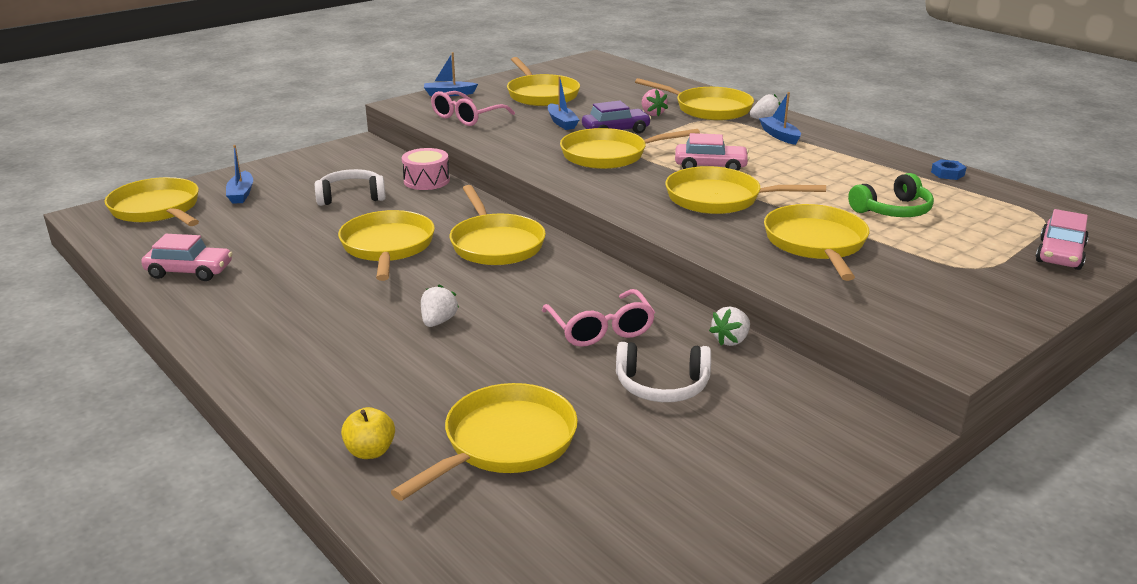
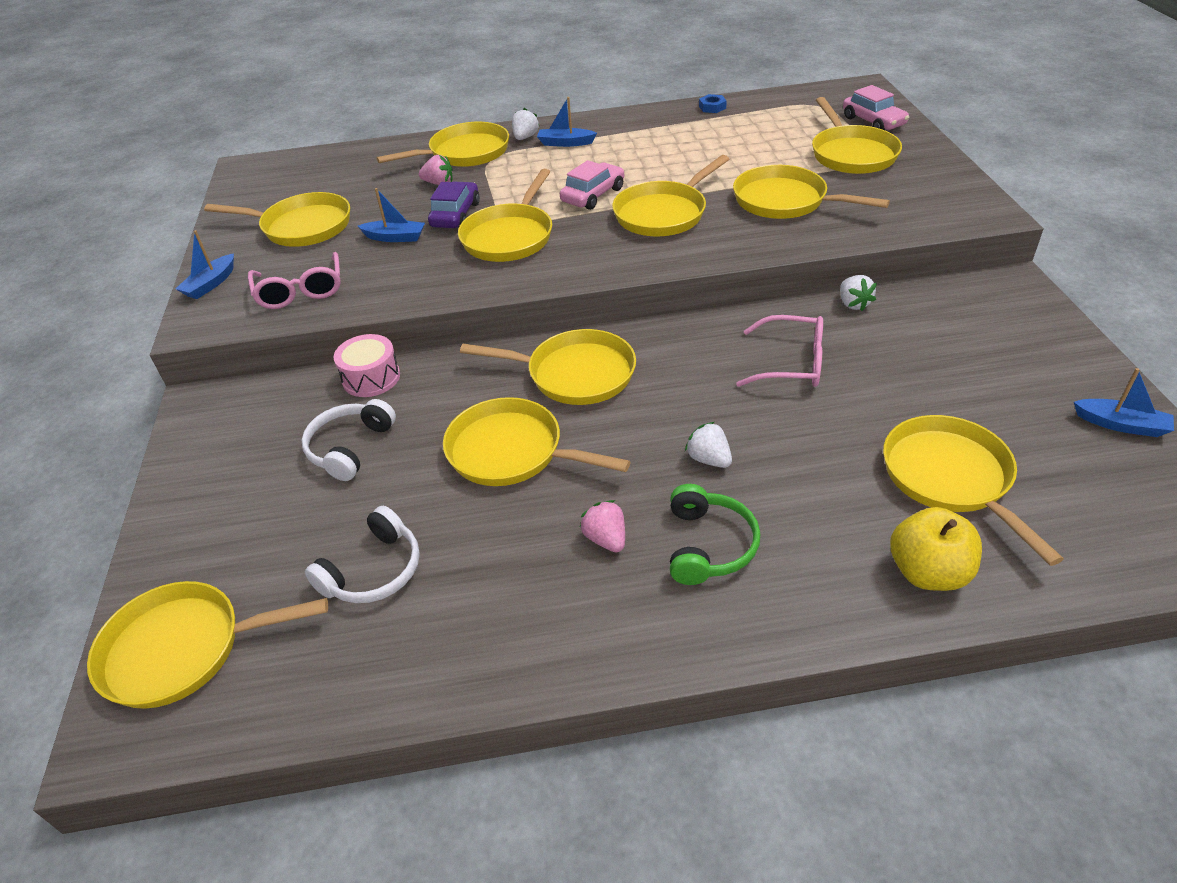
camera: 55 degrees left, 15 degrees up
pink car [141,234,233,281] -> none
blue boat [226,145,253,204] -> blue boat moved to [1074,368,1174,437]
yellow apple [341,407,395,459] -> yellow apple [890,507,982,591], size x1.55
white headphones [616,342,711,402] -> white headphones moved to [305,506,420,603]
green headphones [848,173,934,217] -> green headphones moved to [670,484,760,585]
none -> pink strawberry [580,500,625,552]
none -> yellow pan [812,97,902,174]

